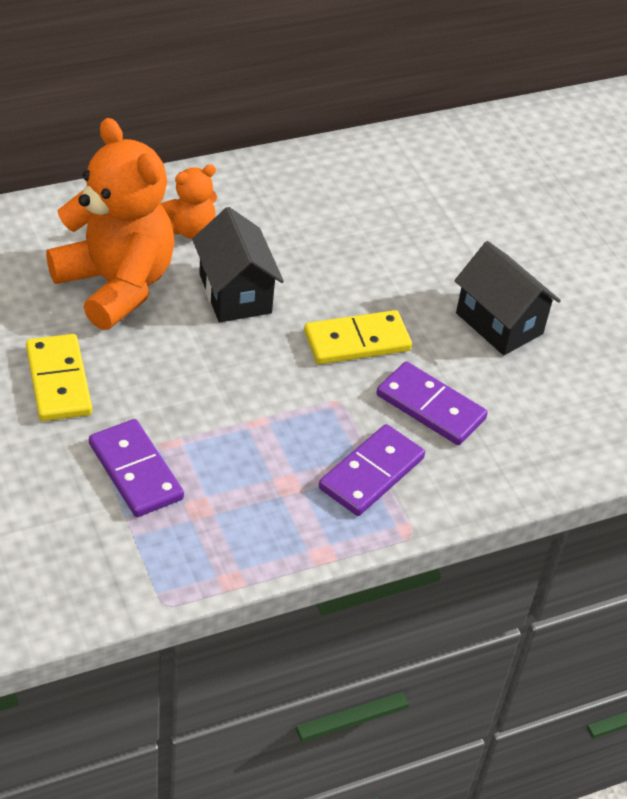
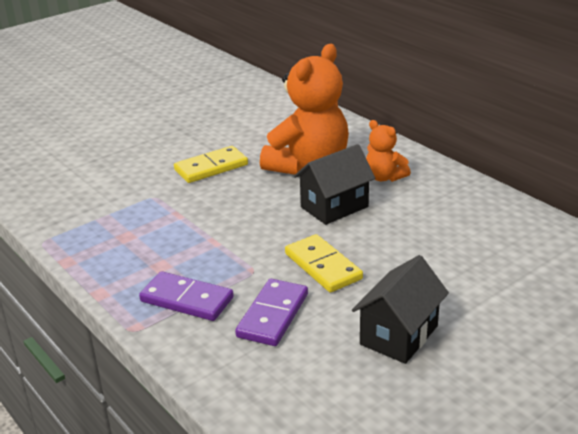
camera: 80 degrees right, 15 degrees down
purple domino [89,419,184,517] -> none

